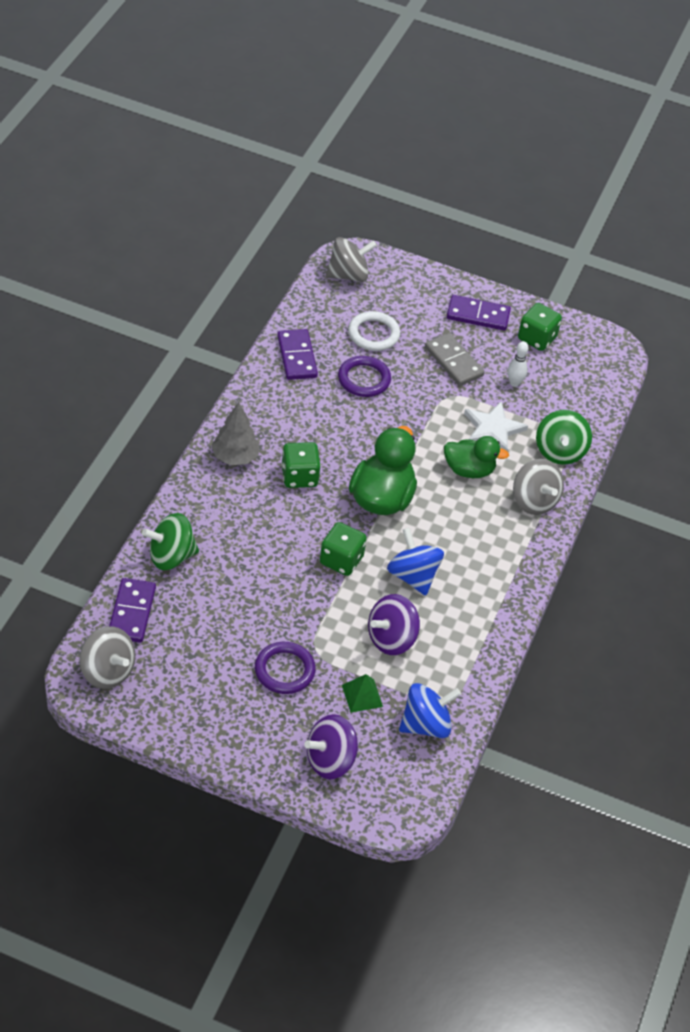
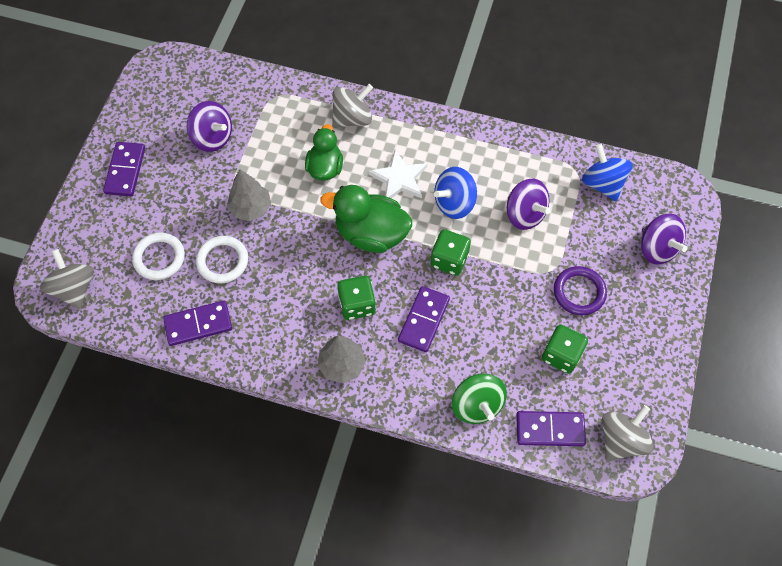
camera: 90 degrees left, 15 degrees up
purple ring [338,356,391,397] -> white ring [196,236,248,284]
green pyramid [342,674,383,713] -> none
grey domino [425,333,485,386] -> none
white star [464,401,528,452] -> white star moved to [368,150,428,198]
white bowling pin [508,341,529,387] -> purple spinning top [187,101,232,152]
green dice [518,303,562,351] -> green dice moved to [542,325,588,374]
green spinning top [536,410,592,465] -> none
none -> grey tree [227,169,271,221]
none -> purple domino [398,286,450,352]

